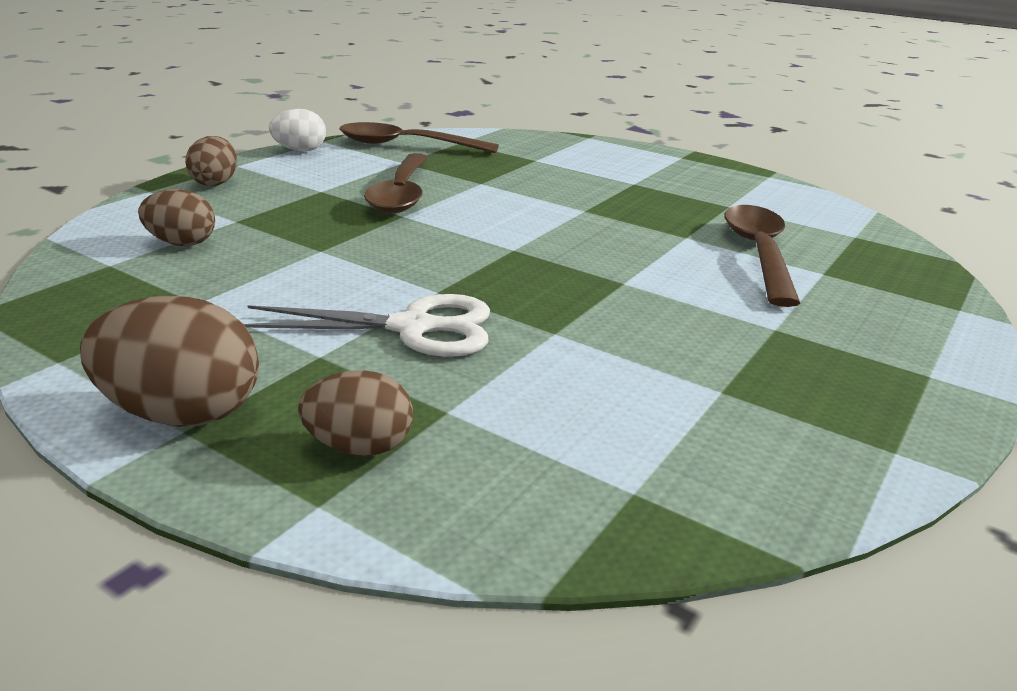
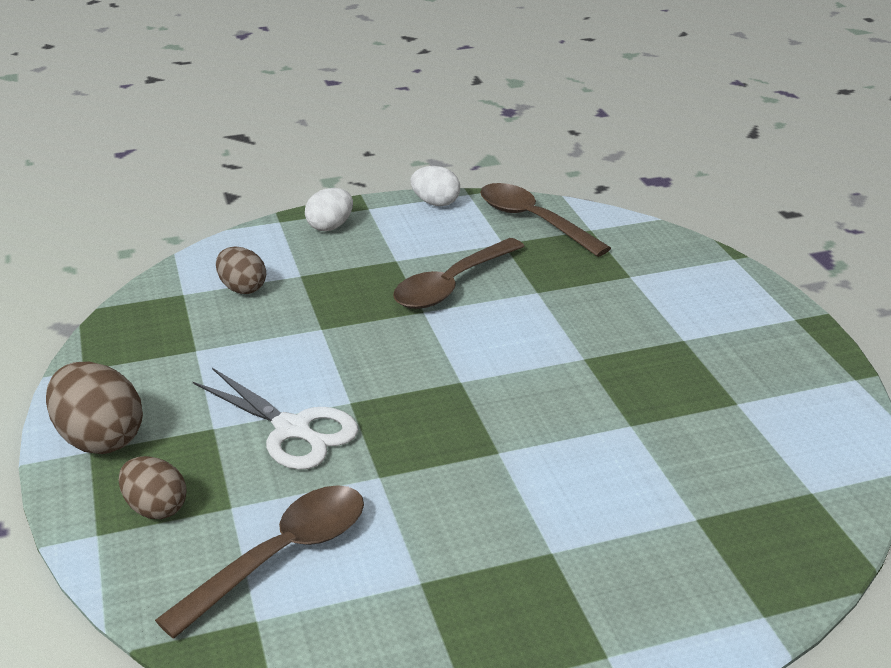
camera: 40 degrees right, 5 degrees up
brown egg [185,136,237,186] -> white egg [305,188,353,231]
brown spoon [724,205,801,307] -> brown spoon moved to [155,485,364,639]

